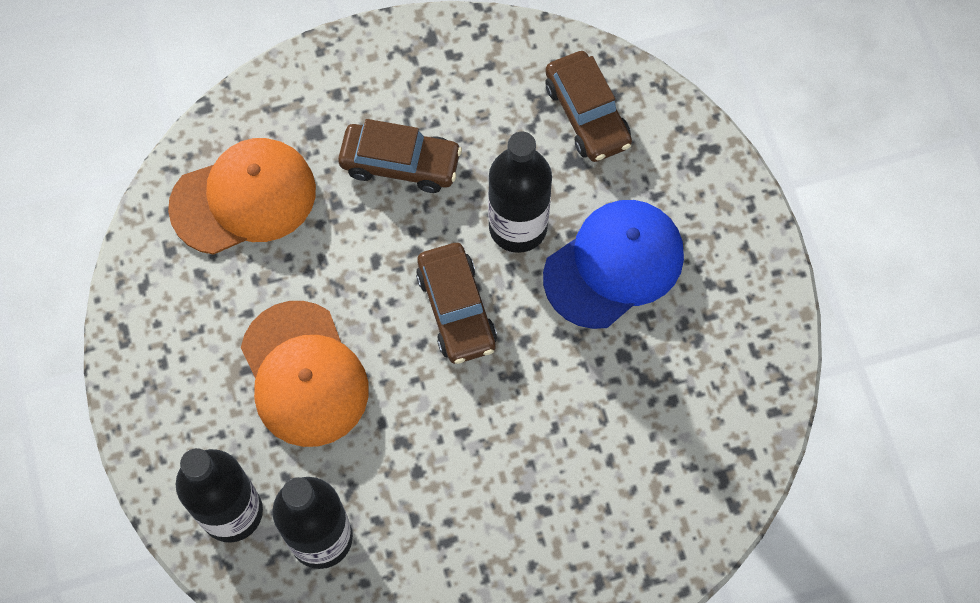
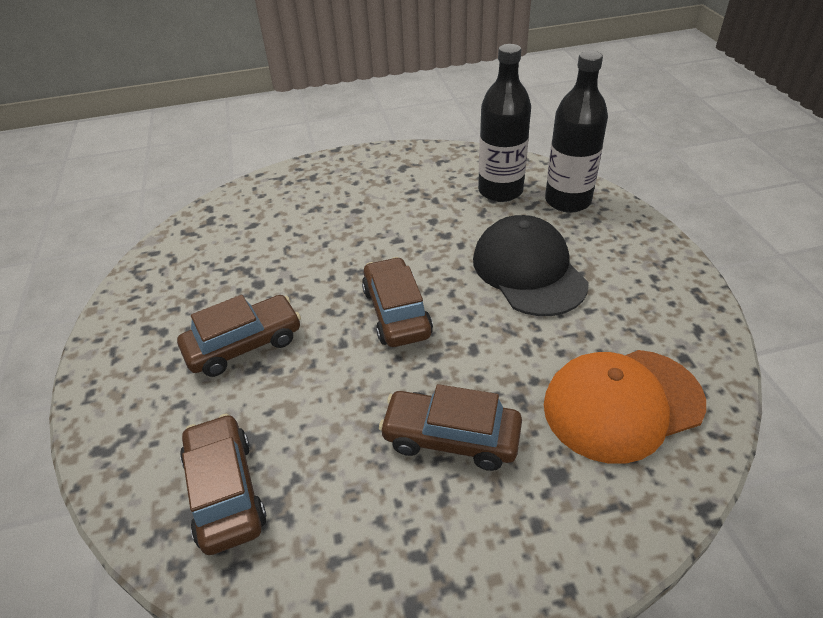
camera: 175 degrees left, 25 degrees down
orange cap [241,301,369,447] -> black cap [473,215,589,316]
black bottle [488,132,552,253] -> none
blue cap [543,200,684,329] -> brown car [177,295,301,377]

